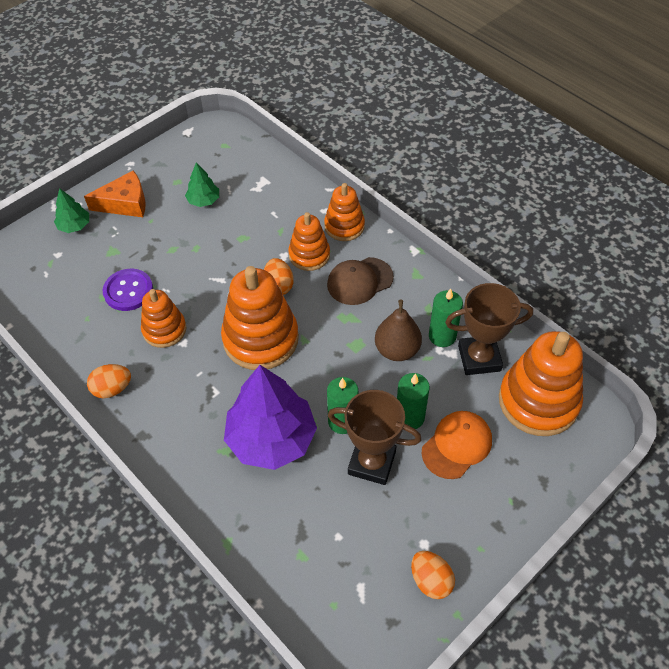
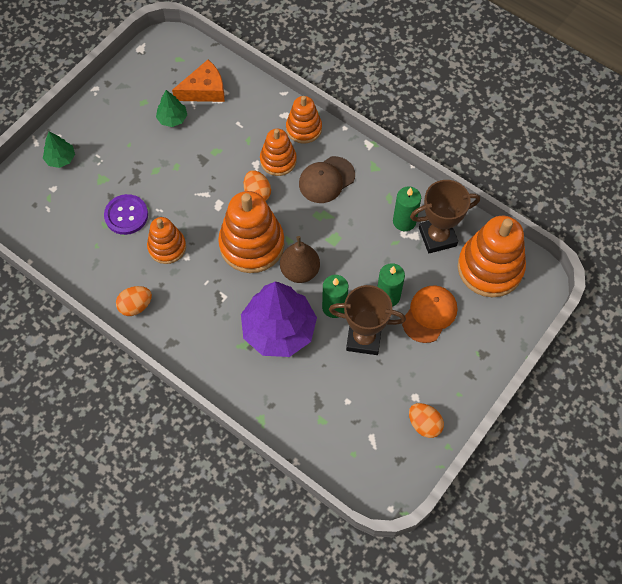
camera: 10 degrees left, 10 degrees up
orange cheese [84,170,146,217] -> orange cheese moved to [172,60,225,102]
brown pear [375,300,422,361] -> brown pear moved to [280,236,320,283]

